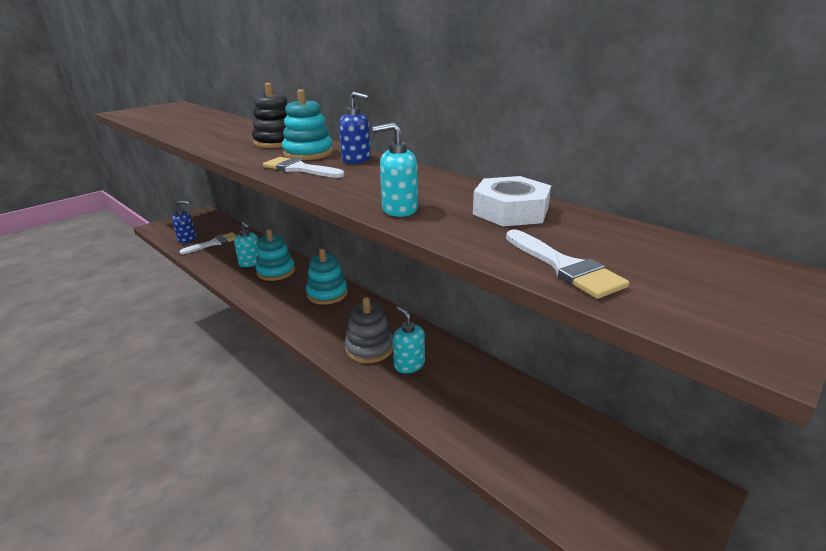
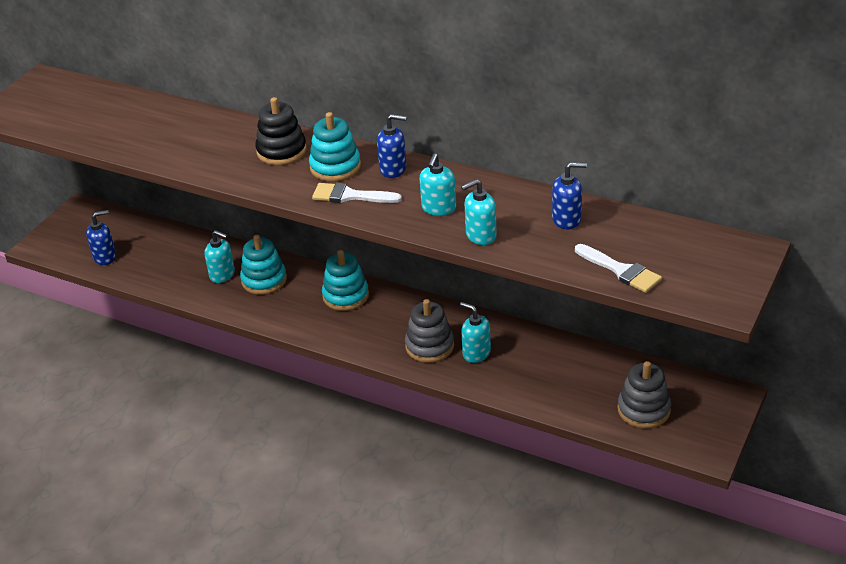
camera: 15 degrees left, 10 degrees up
white brush [179,232,237,254] -> none
white nut [473,176,551,226] -> blue soap dispenser [552,162,587,229]
none -> turquoise soap dispenser [419,153,456,216]
none -> grey stacking toy [617,361,671,428]

